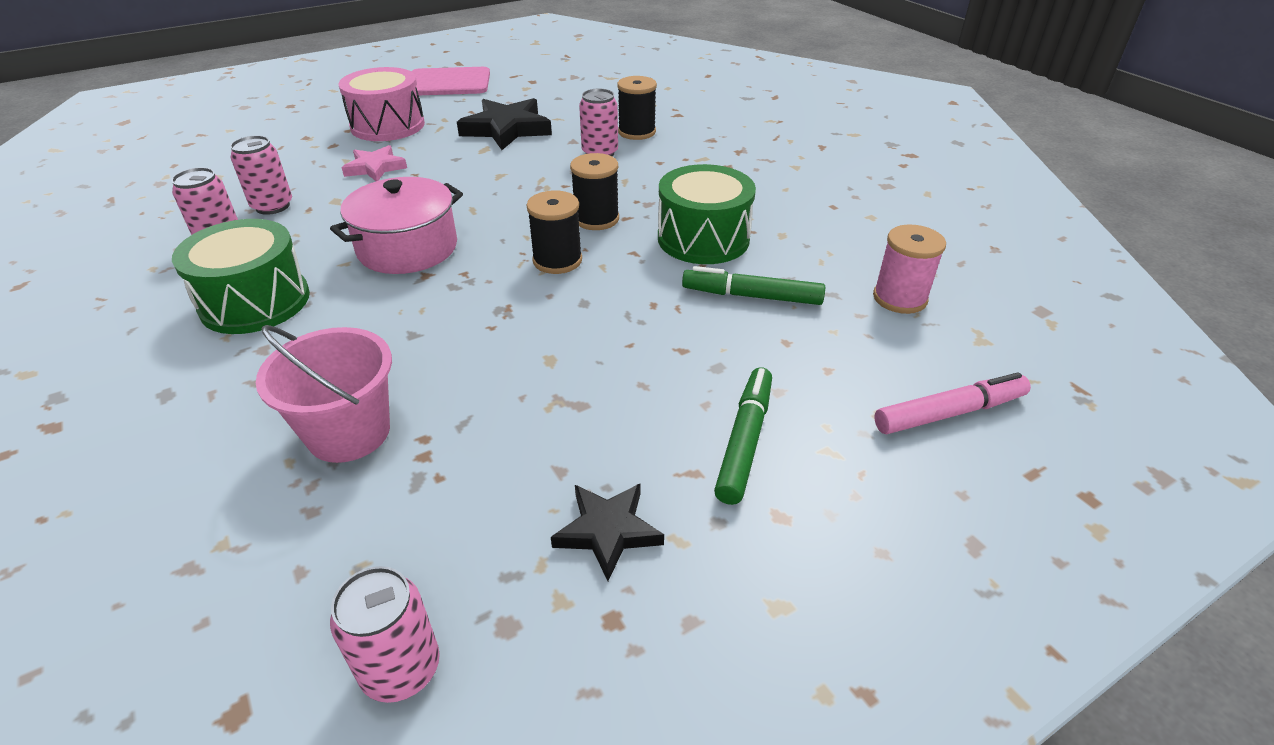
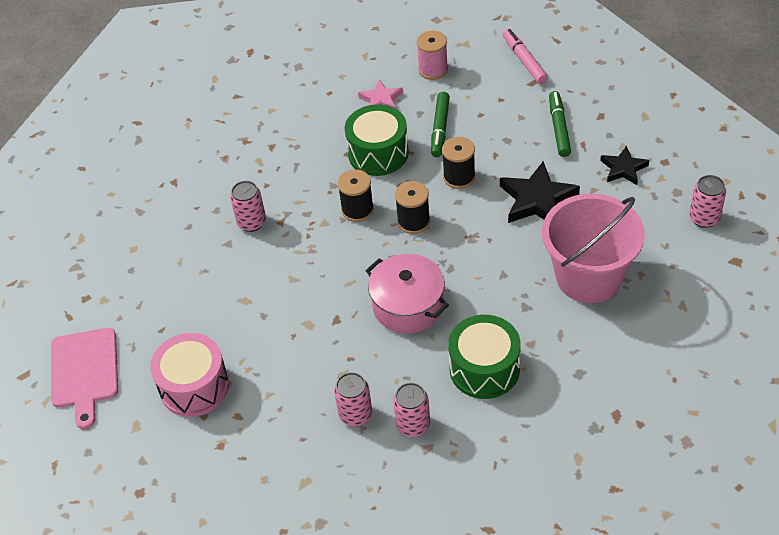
camera: 90 degrees left, 10 degrees up
pink bucket [256,325,392,463] -> pink bucket [542,194,645,303], size x1.53
pink star [341,145,407,181] -> pink star moved to [358,79,403,109]
black star [457,98,552,150] -> black star moved to [500,161,580,223]
black spool [617,76,657,140] -> black spool moved to [442,137,475,189]
green marker [714,367,772,505] -> green marker turned 75 degrees clockwise [549,91,571,157]

